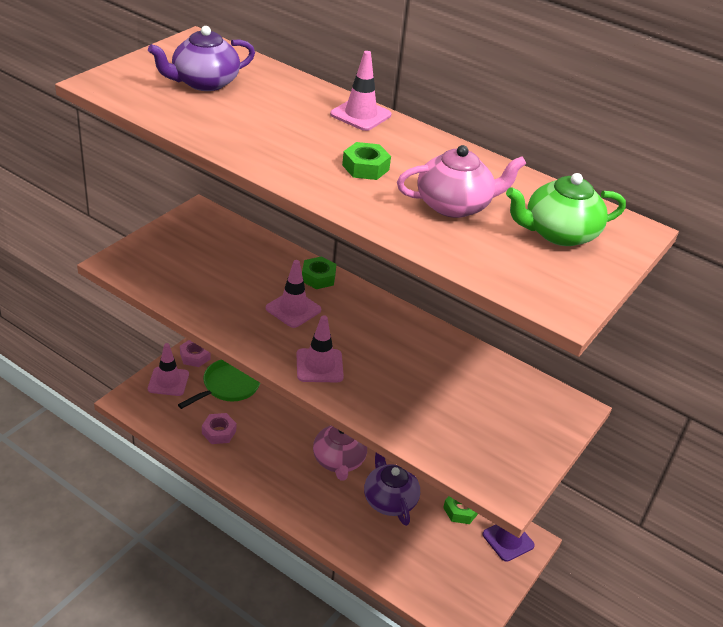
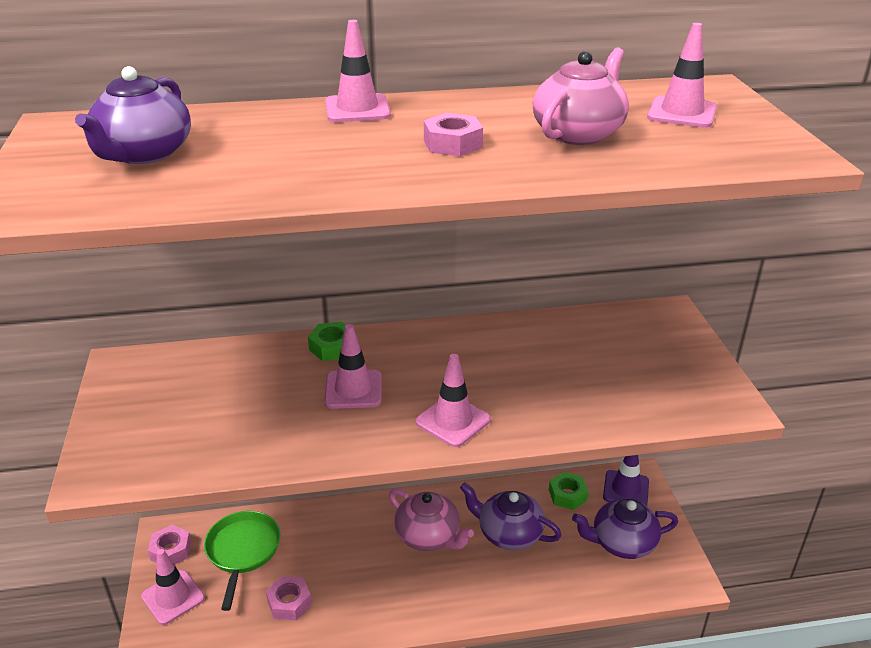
camera: 40 degrees left, 5 degrees down
green nut [342,142,391,180] -> pink nut [424,113,483,156]
green teapot [506,173,626,246] -> pink traffic cone [647,23,717,128]
none -> purple teapot [572,499,678,559]

